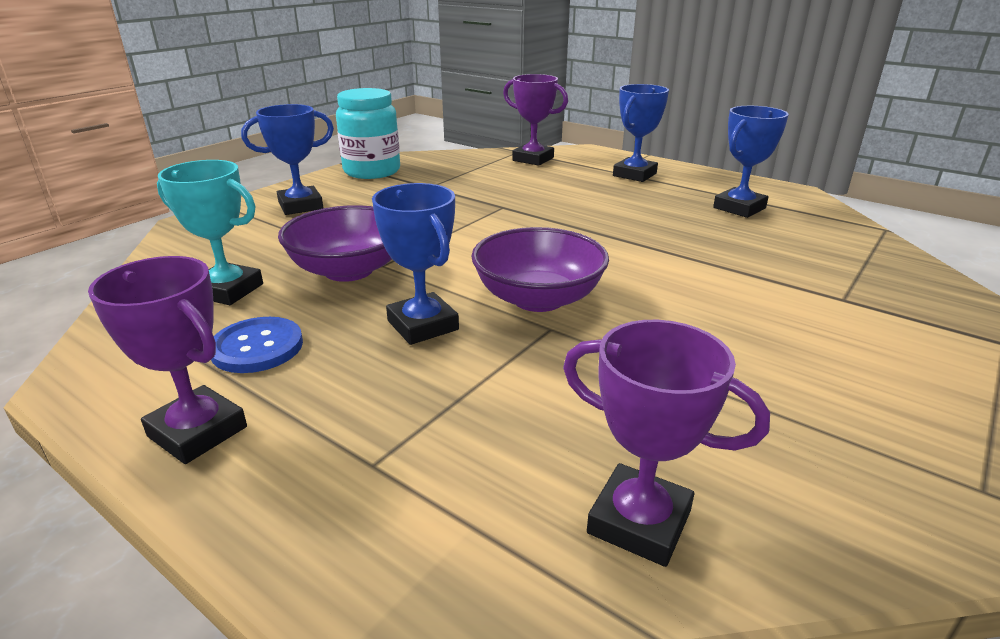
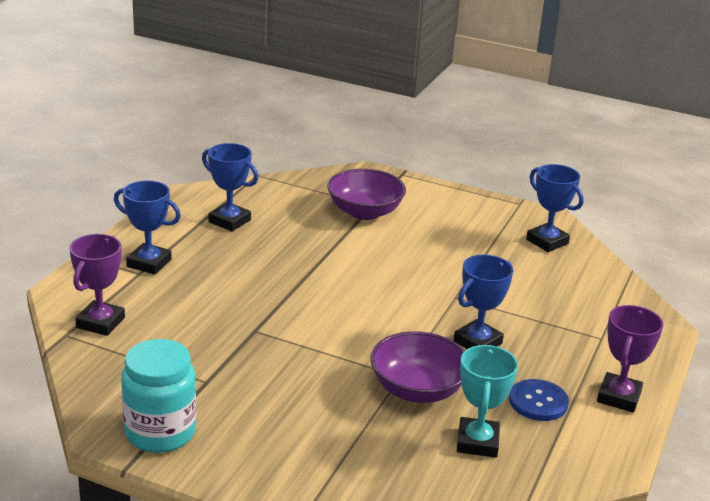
camera: 105 degrees left, 0 degrees up
blue trophy [241,104,334,215] -> blue trophy moved to [526,164,584,252]
purple bowl [471,227,609,312] -> purple bowl moved to [327,169,406,220]
purple trophy [563,320,770,567] -> none

